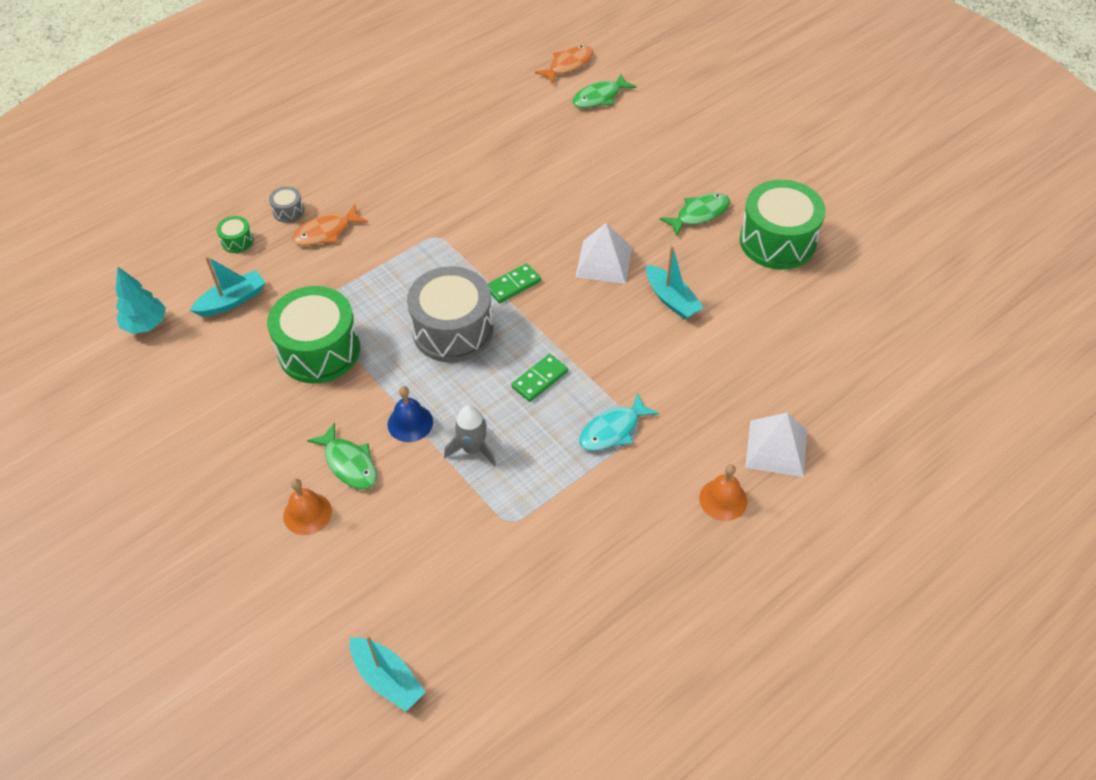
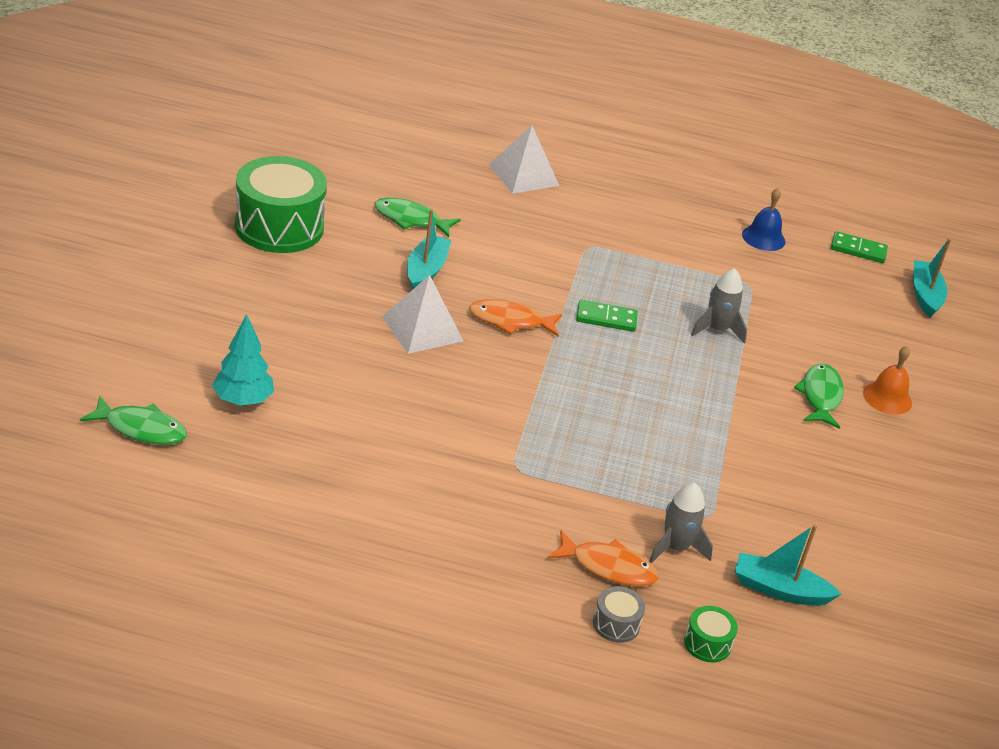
camera: 135 degrees left, 15 degrees down
turquoise tree [116,267,166,334] -> turquoise tree moved to [212,314,274,406]
green drum [267,286,360,384] -> none
blue bell [388,386,433,442] -> blue bell moved to [742,188,785,251]
grey drum [407,266,493,362] -> none
green domino [488,263,541,303] -> green domino moved to [831,231,888,263]
orange fish [535,45,593,84] -> orange fish moved to [469,299,562,336]
turquoise fish [579,392,659,451] -> none
green fish [660,193,730,236] -> green fish moved to [374,198,461,237]
orange bell [699,464,747,521] -> none
none -> grey rocket [649,482,713,563]

